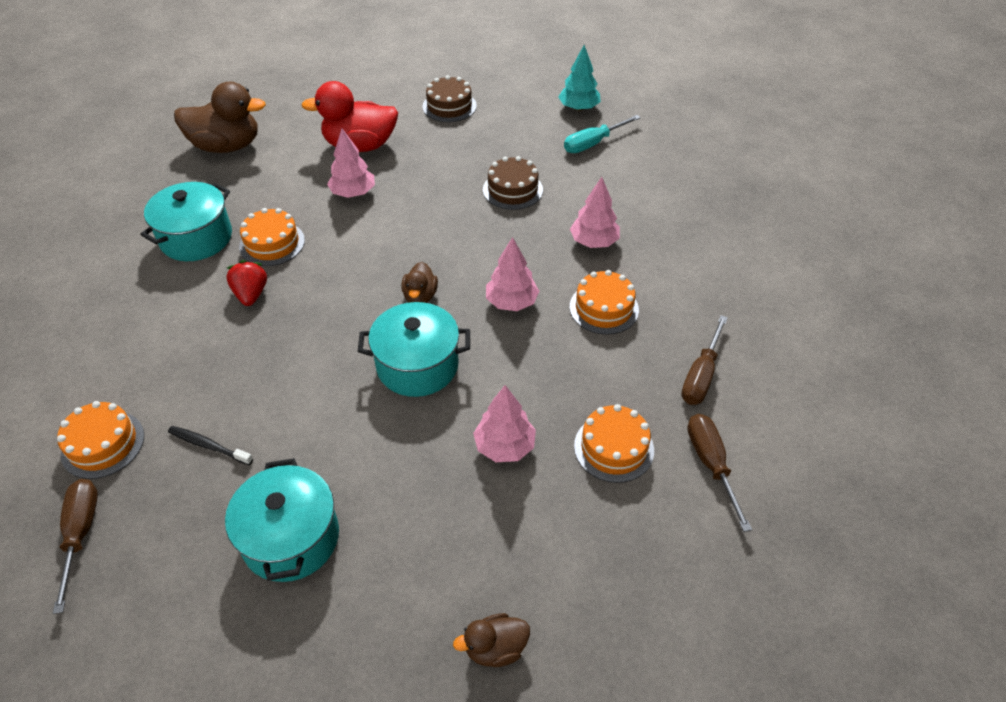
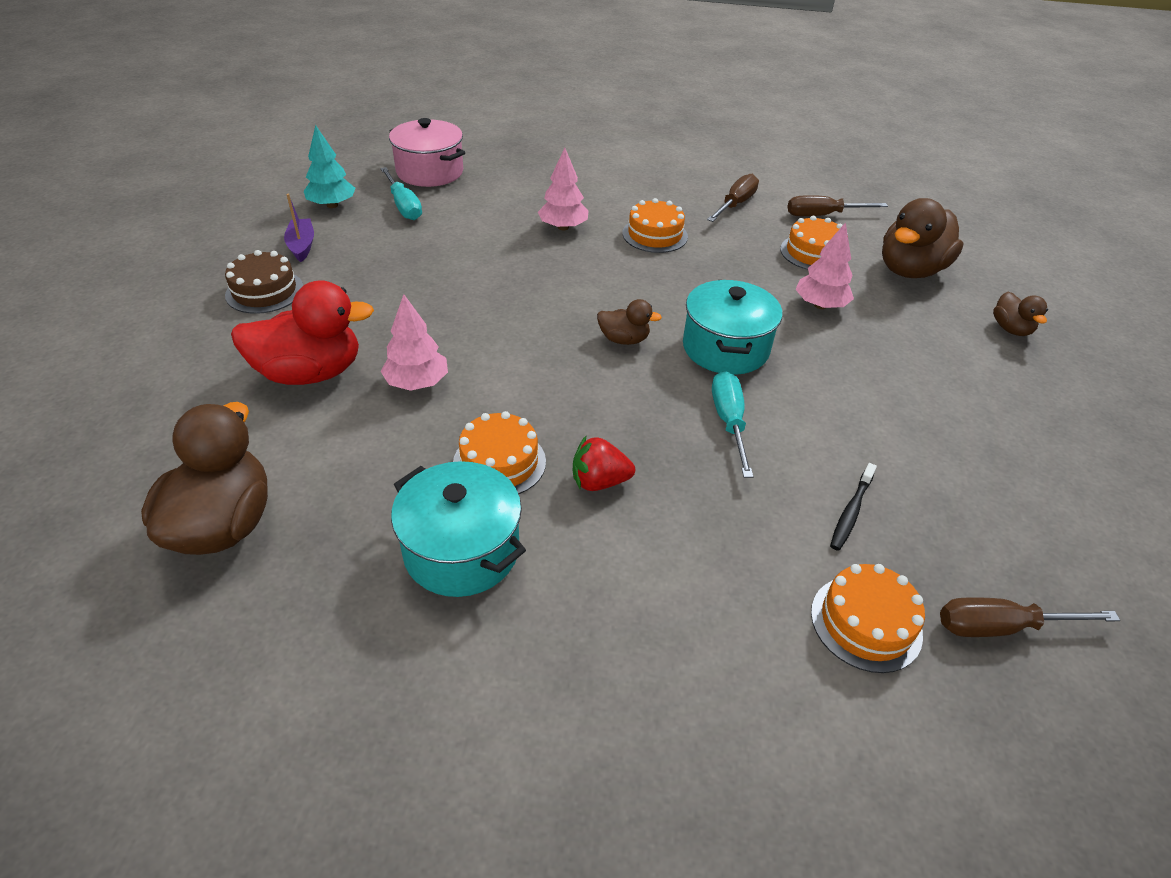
camera: 85 degrees left, 5 degrees down
turquoise pot [225,458,339,582] -> none
red duck [301,81,398,152] -> red duck turned 105 degrees counterclockwise [231,281,374,385]
brown cake [483,156,543,210] -> none
pink tree [486,237,539,311] -> none
brown screwdriver [681,315,728,405] -> brown screwdriver turned 90 degrees counterclockwise [707,174,759,222]
none -> purple boat [284,194,314,262]
none -> pink pot [389,118,465,187]
none -> turquoise screwdriver [712,371,753,478]
none -> brown duck [882,198,964,278]

